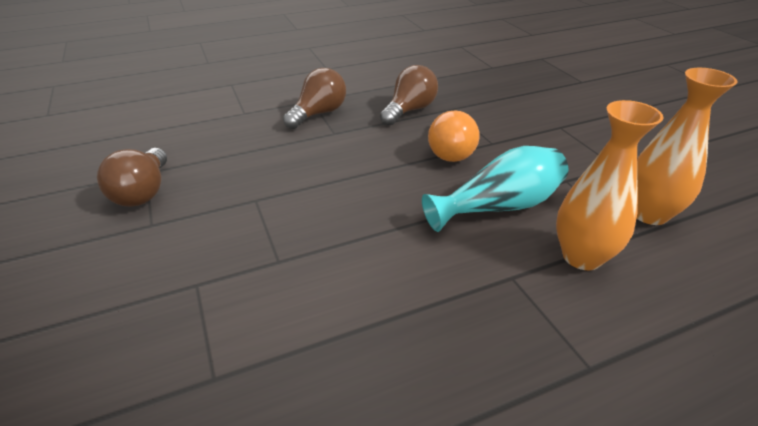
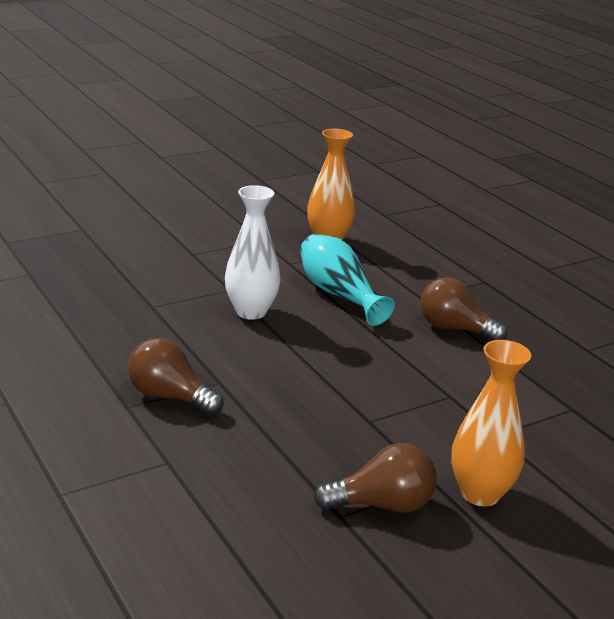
camera: 100 degrees left, 10 degrees down
brown light bulb [380,65,438,126] -> brown light bulb moved to [420,277,507,341]
orange light bulb [428,111,480,162] -> white vase [225,185,280,320]
orange vase [556,100,664,270] -> orange vase moved to [451,340,531,506]

